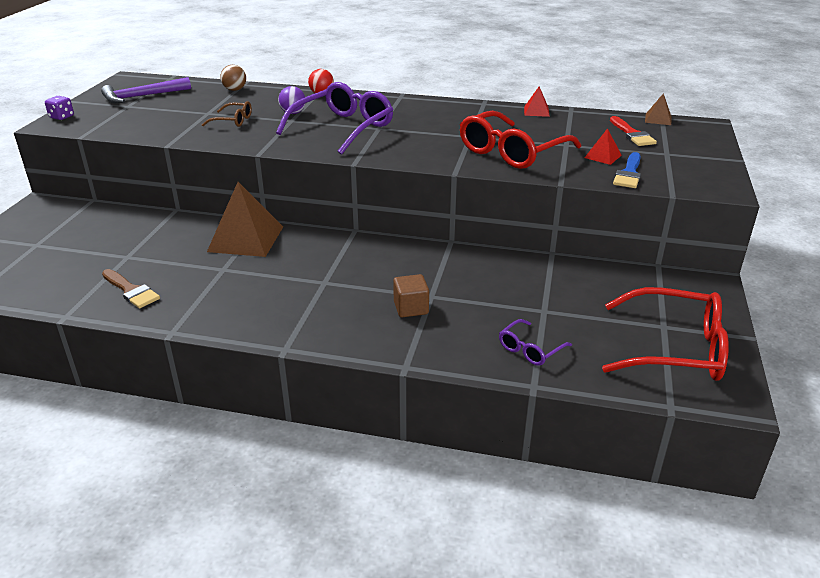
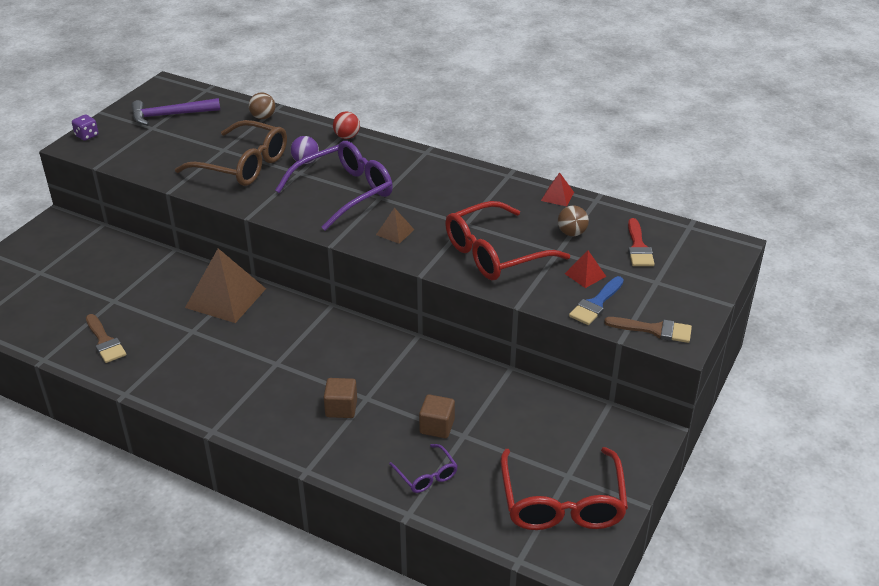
camera: 15 degrees right, 5 degrees up
brown glasses [202,101,252,127] -> brown glasses [175,120,287,186], size x2.08
purple glasses [499,319,572,366] -> purple glasses turned 90 degrees counterclockwise [389,444,458,493]
red glasses [602,287,729,381] -> red glasses turned 60 degrees clockwise [501,447,628,530]
brown pyramid [645,93,671,125] -> brown pyramid moved to [376,208,415,244]
none -> brown cube [419,394,455,438]
none -> brown ball [558,205,589,236]
none -> brown brush [604,317,692,343]

